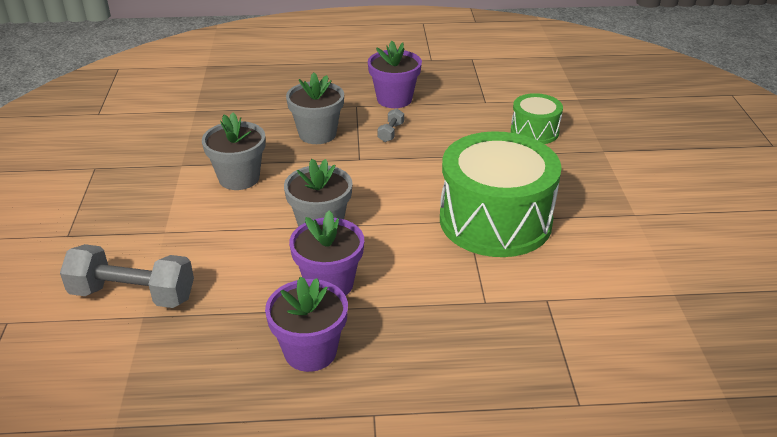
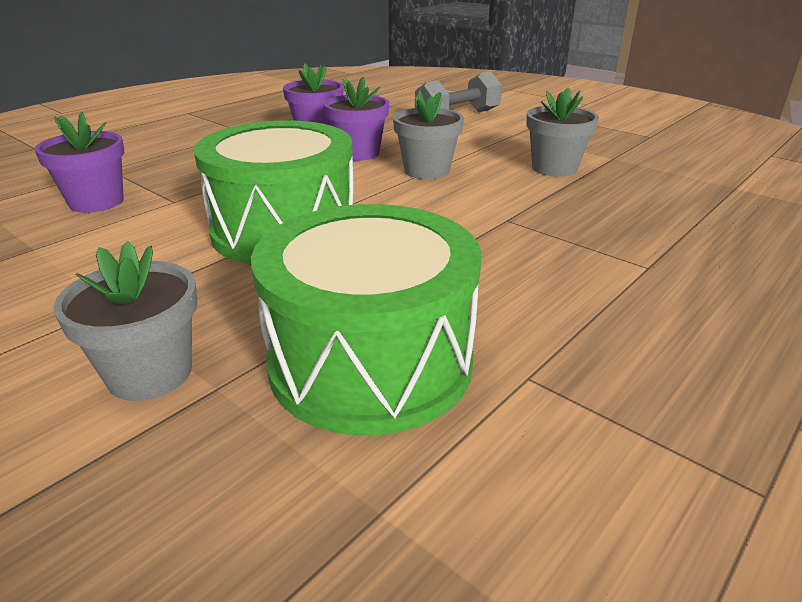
camera: 135 degrees right, 5 degrees down
grey flower pot [286,73,344,144] -> grey flower pot moved to [53,241,197,401]
purple flower pot [368,41,422,108] -> purple flower pot moved to [35,112,124,213]
grey dumbbell [377,109,404,142] -> none
green drum [511,93,563,144] -> green drum [251,204,482,436], size x2.00

